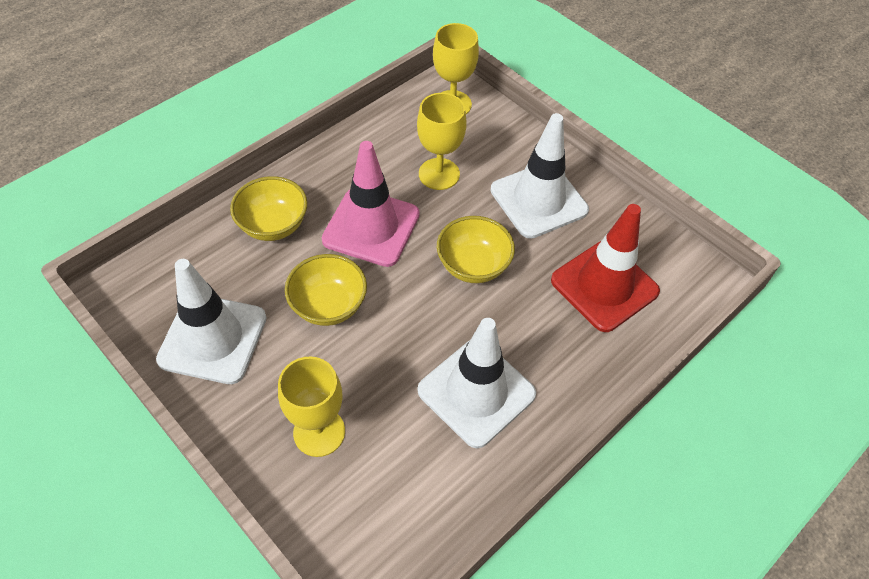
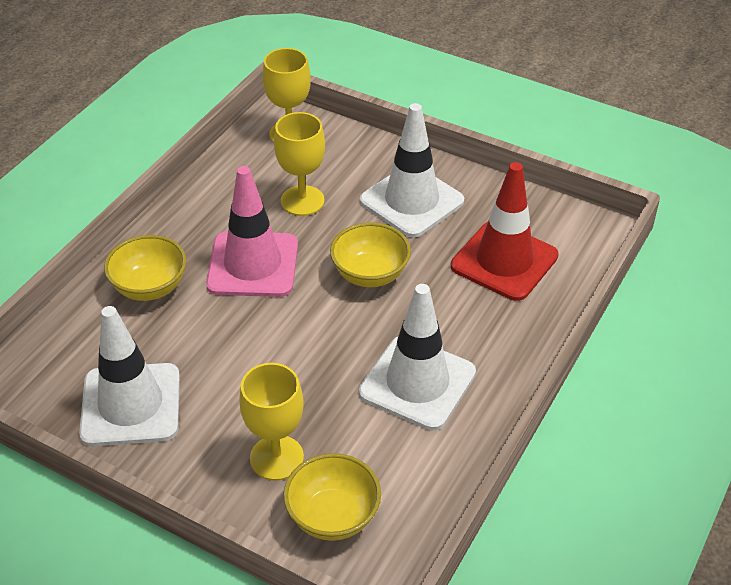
camera: 15 degrees left, 10 degrees down
yellow bowl [285,254,367,326] -> yellow bowl moved to [283,453,381,541]

